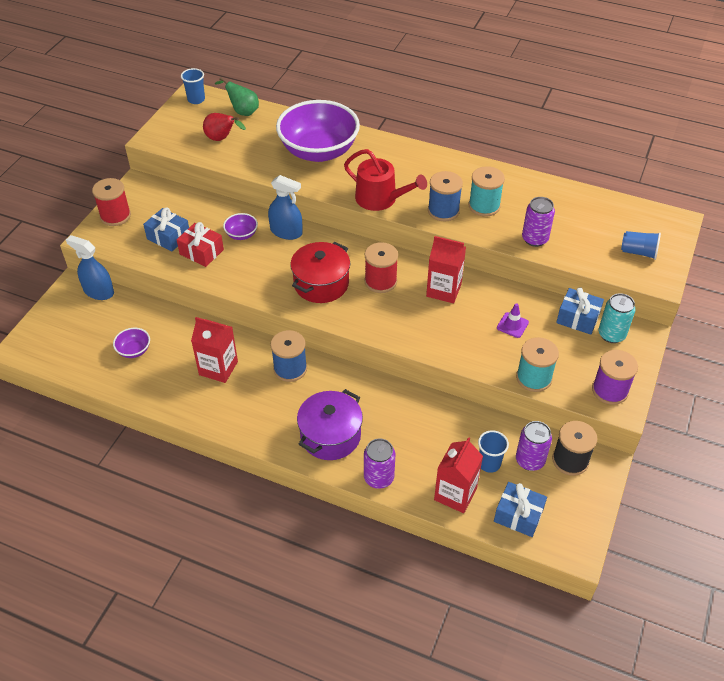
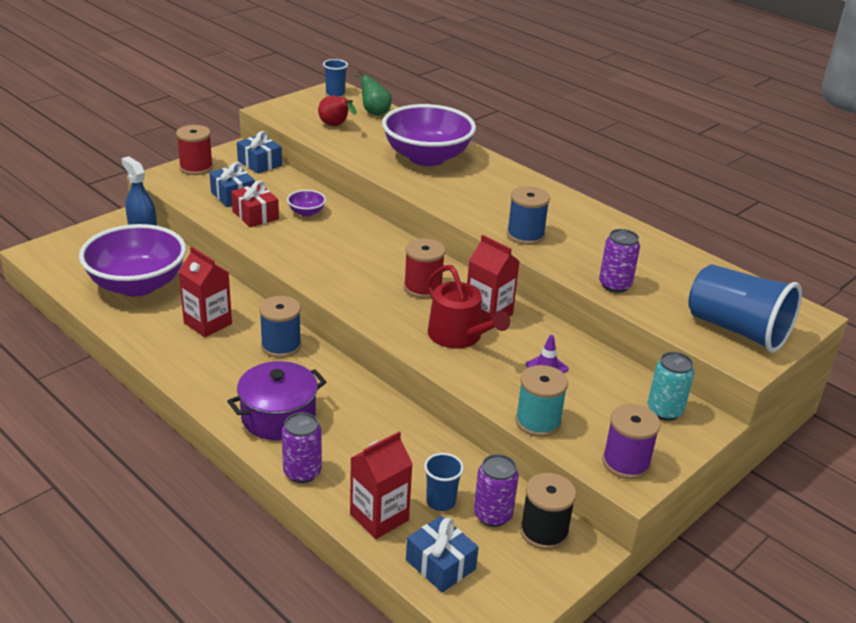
camera: 20 degrees right, 15 degrees down
purple bowl [113,328,150,358] -> purple bowl [79,224,186,296], size x2.48
blue spray bottle [268,175,302,240] -> none
red pot [290,242,350,303] -> none
red watering can [344,149,427,211] -> red watering can moved to [427,265,510,348]
turquoise spool [469,166,505,217] -> none
blue gift [556,287,604,335] -> blue gift moved to [237,131,282,174]
blue cup [621,231,661,260] -> blue cup [688,264,802,353], size x2.05

